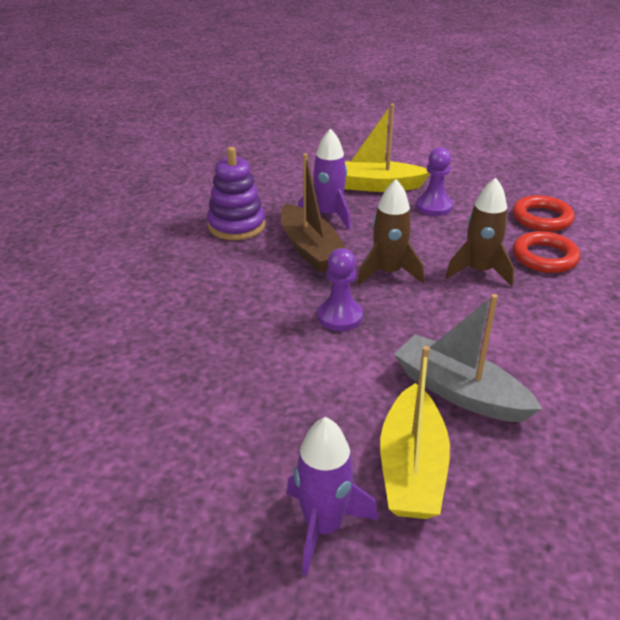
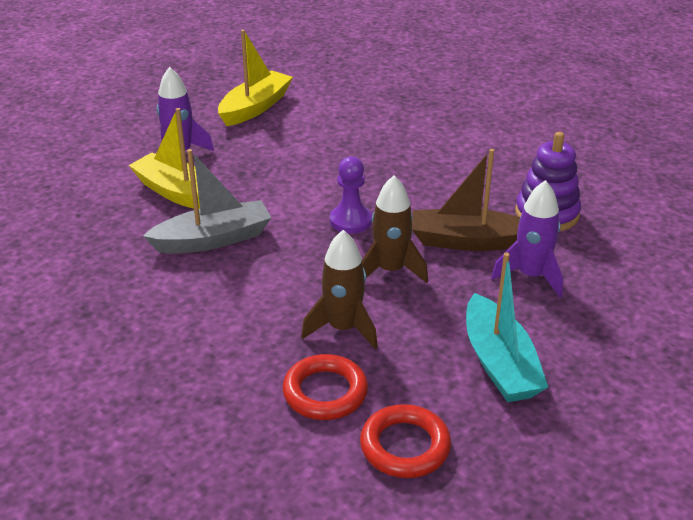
camera: 120 degrees right, 0 degrees up
yellow boat [344,104,430,192] -> yellow boat moved to [218,30,293,126]
purple pawn [416,147,453,216] -> turquoise boat [466,252,548,402]

